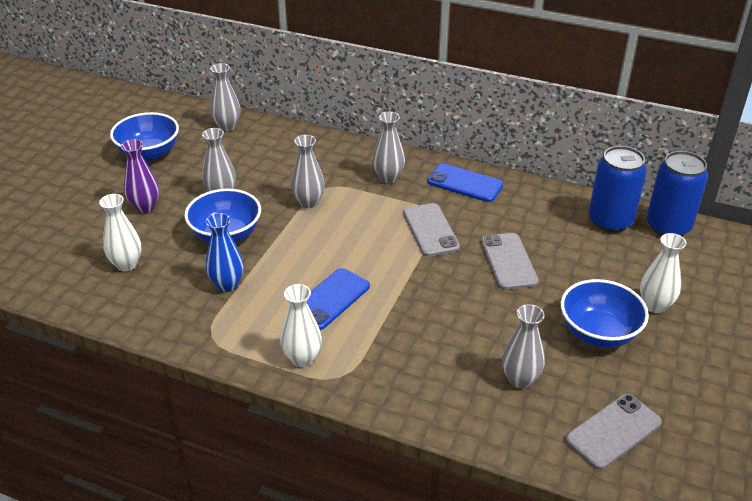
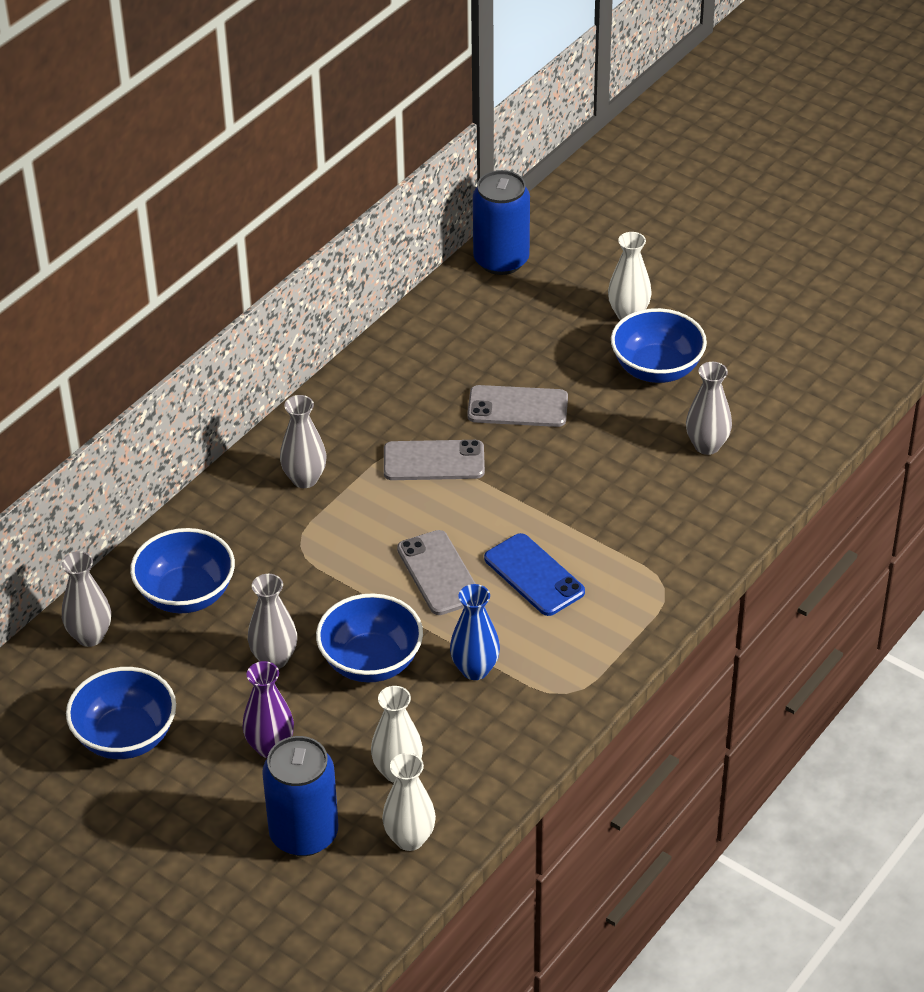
camera: 75 degrees left, 5 degrees up
white vase [280,284,322,367] -> white vase moved to [382,753,436,851]
grey vase [291,135,325,208] -> none
blue phone [427,163,504,202] -> none
grey phone [565,394,662,470] -> grey phone moved to [397,530,476,615]
blue can [589,146,647,232] -> blue can moved to [262,736,339,856]
none -> blue bowl [130,528,235,613]

